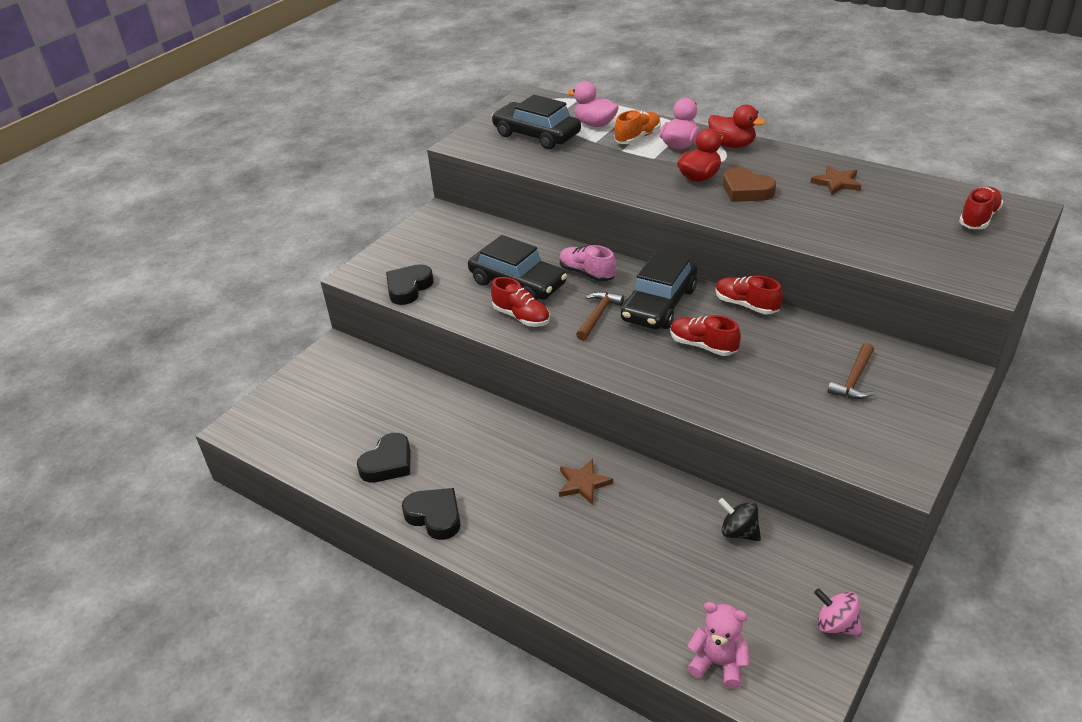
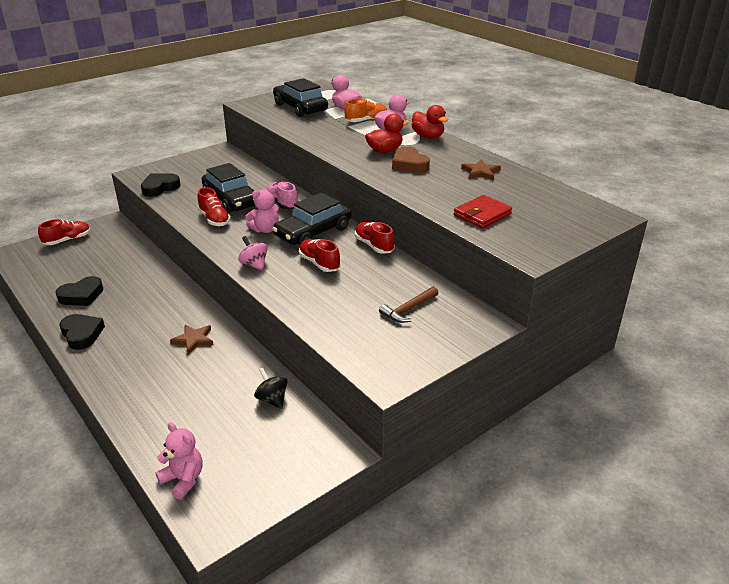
camera: 15 degrees right, 5 degrees down
brown hammer [576,292,624,341] -> pink teddy bear [245,186,279,233]
pink spinning top [814,588,862,636] -> pink spinning top moved to [238,236,268,271]
red shoe [959,186,1003,229] -> red shoe moved to [38,219,91,245]
none -> red wallet [454,195,512,228]

